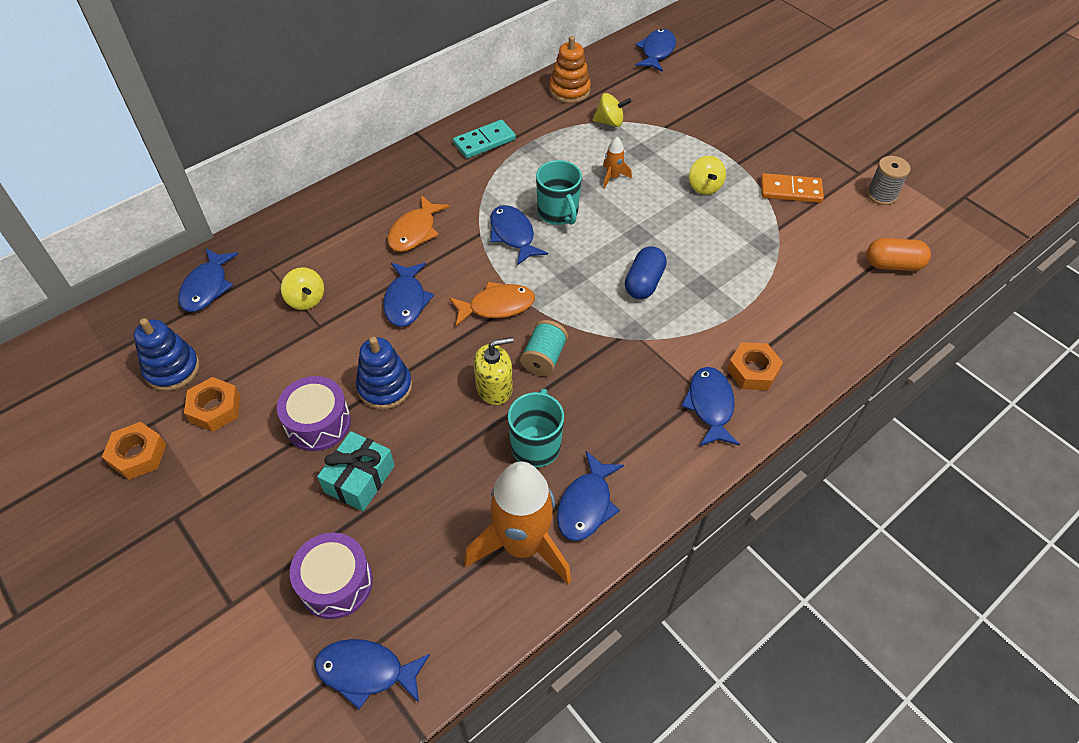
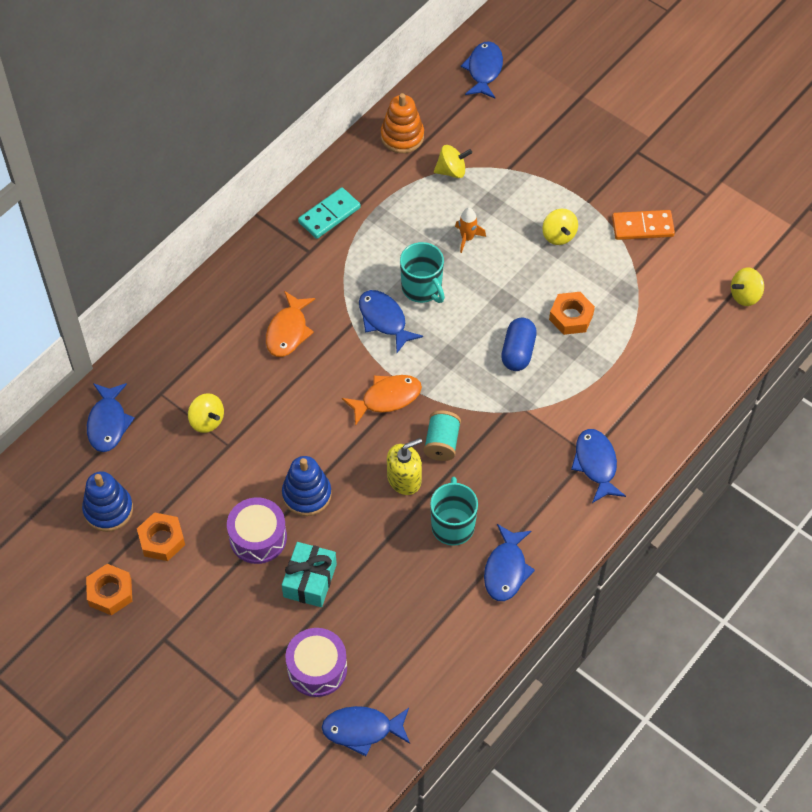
camera: 10 degrees left, 5 degrees up
blue fish [383,263,434,327] -> none
orange rocket [464,461,571,584] -> none
orange nut [727,342,783,390] -> orange nut moved to [549,292,595,335]
grey spool [867,156,911,205] -> none
orange capsule [867,238,931,271] -> yellow spinning top [731,268,764,306]

